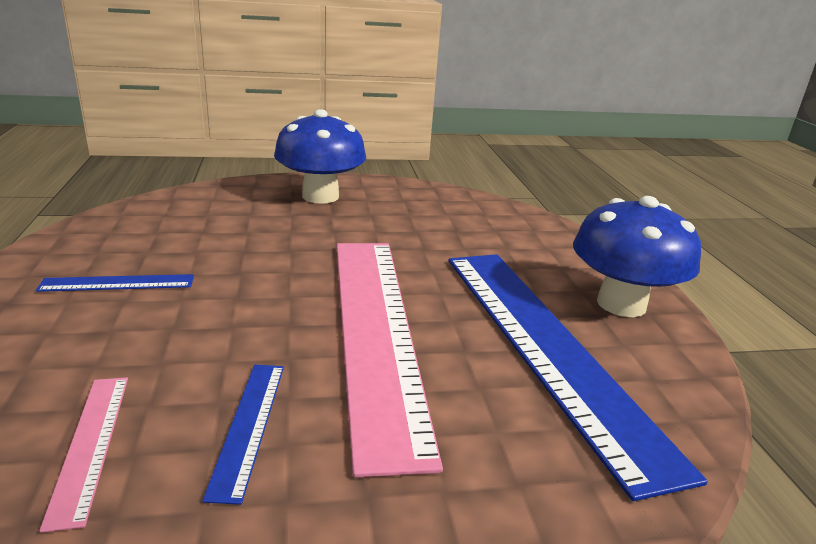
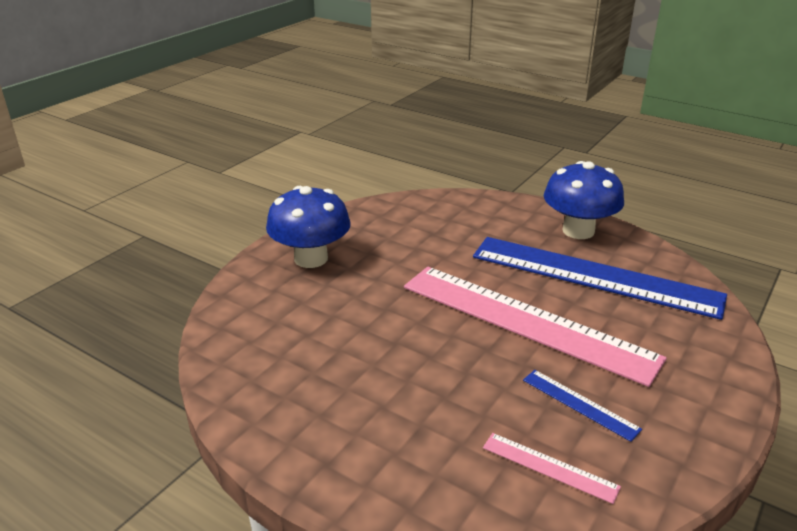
camera: 45 degrees left, 5 degrees up
blue ruler [36,274,194,292] -> none

